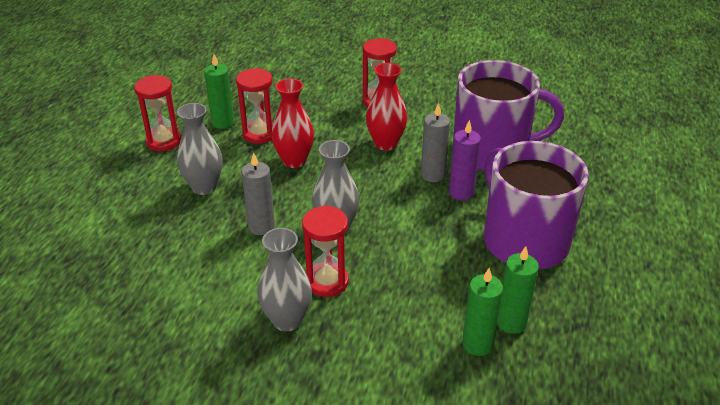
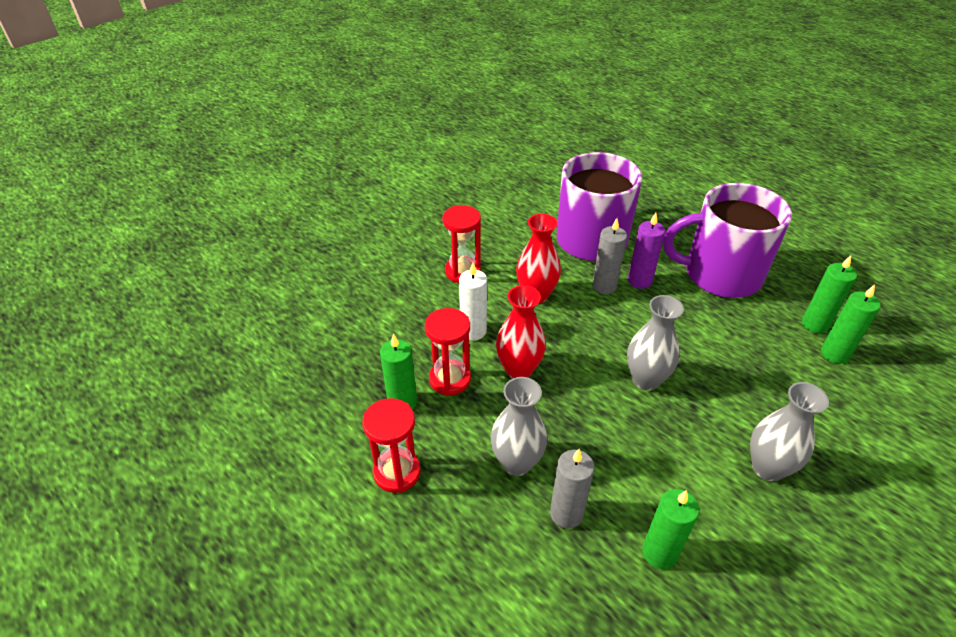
camera: 60 degrees left, 5 degrees up
grey candle [242,153,275,235] -> grey candle moved to [550,449,594,529]
red hourglass [302,205,349,297] -> none
none -> white candle [459,263,487,340]
none -> green candle [642,489,699,569]

